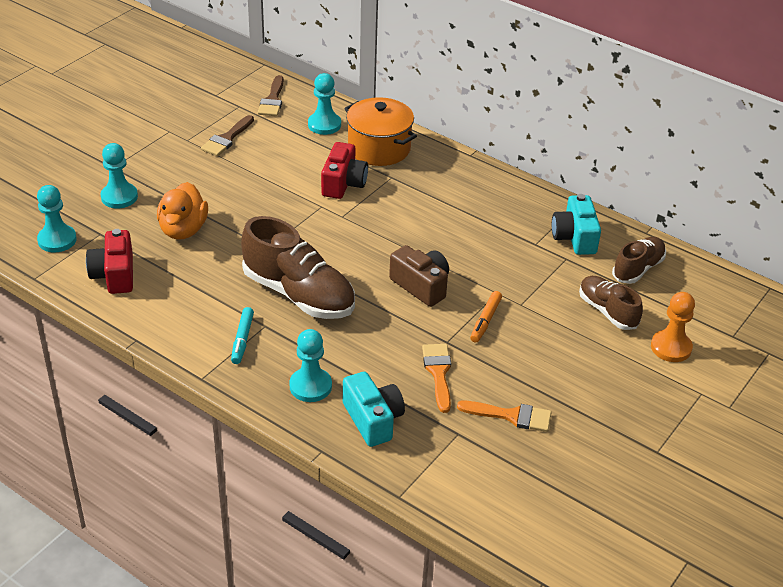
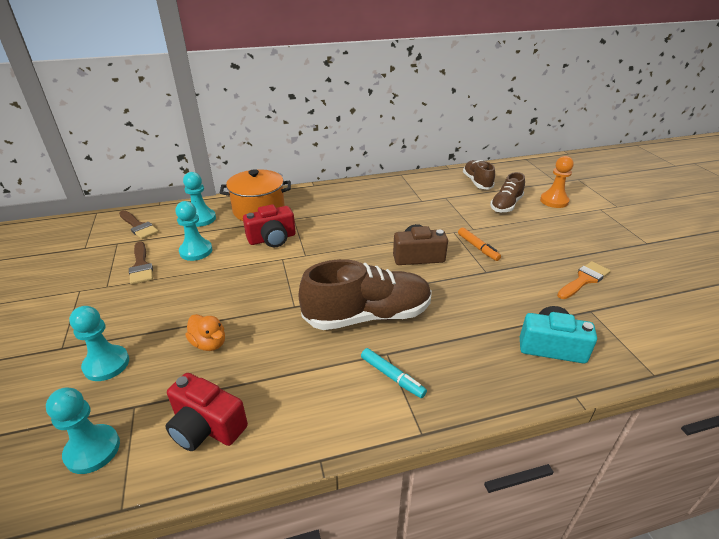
camera: 50 degrees left, 5 degrees down
orange duck [157,182,208,240] -> orange duck [185,314,225,351], size x0.64
turquoise pawn [289,329,332,402] -> turquoise pawn moved to [175,201,213,261]
red camera [321,142,368,199] -> red camera turned 105 degrees clockwise [243,204,296,248]
orange brush [422,344,451,413] -> none
turquoise camera [552,194,601,255] -> none
brown shoe [579,276,643,330] -> brown shoe turned 60 degrees counterclockwise [490,172,525,213]

